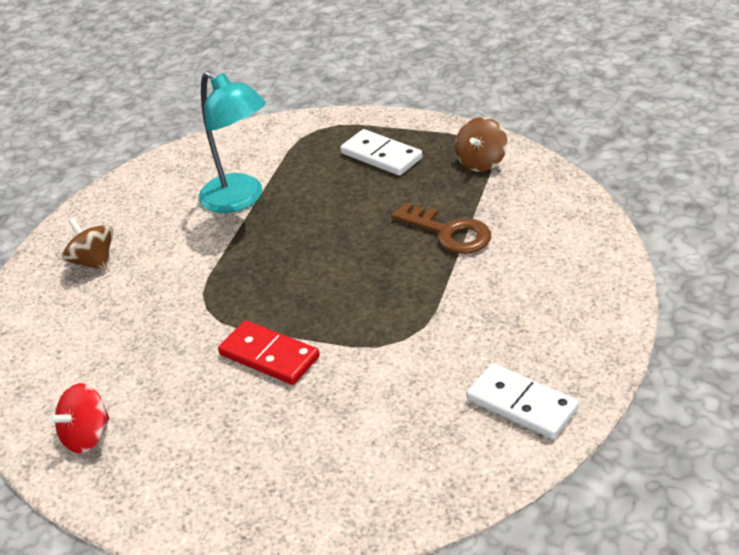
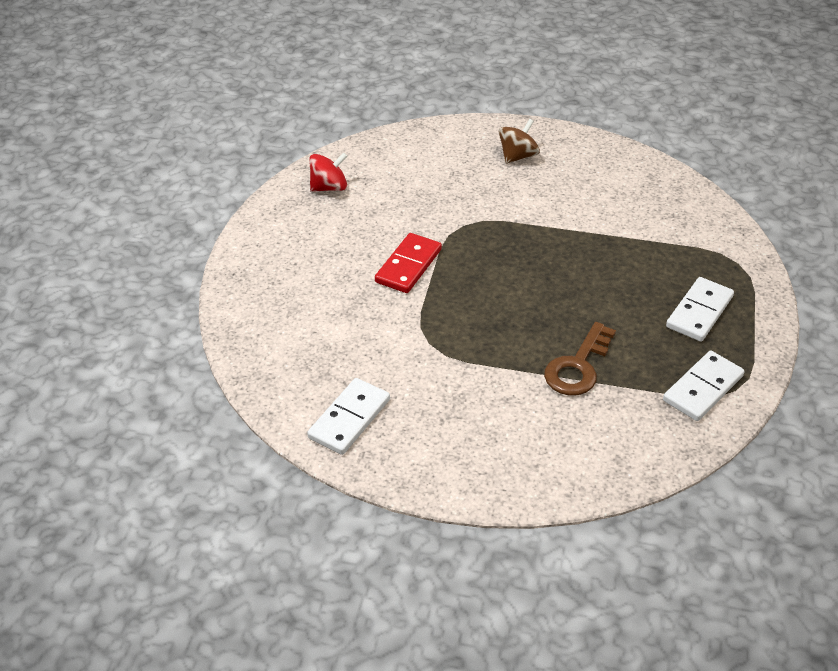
camera: 80 degrees right, 5 degrees up
red spinning top [49,383,110,453] -> red spinning top turned 120 degrees clockwise [309,153,347,192]
turquoise lamp [199,71,266,213] -> none
brown spinning top [455,117,507,172] -> white domino [663,351,745,421]

